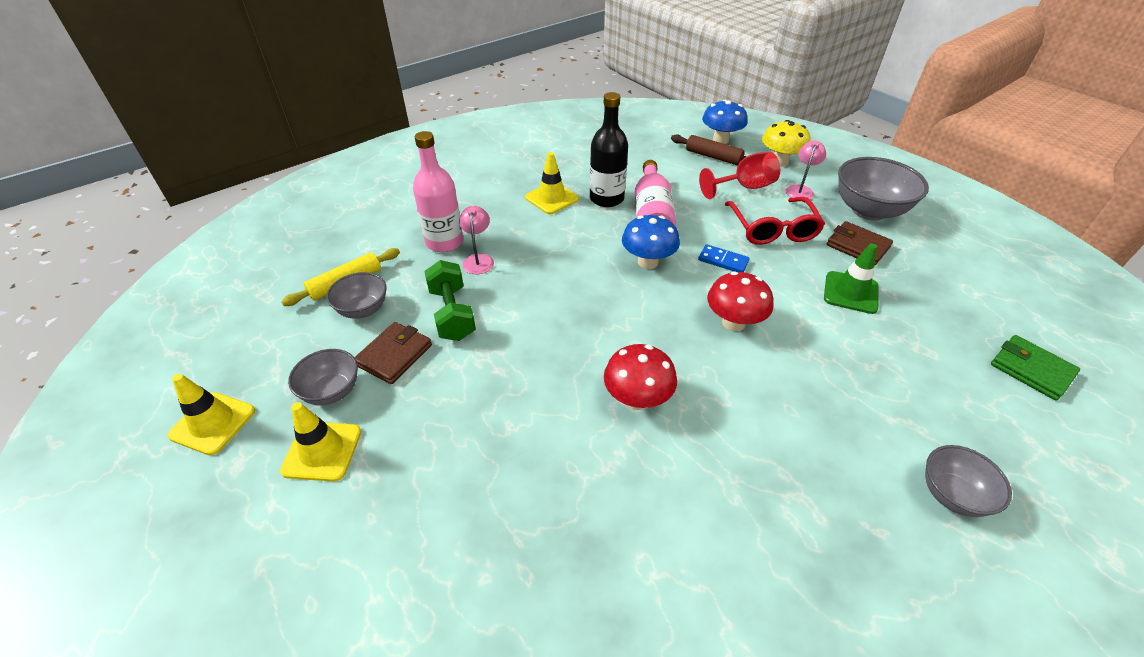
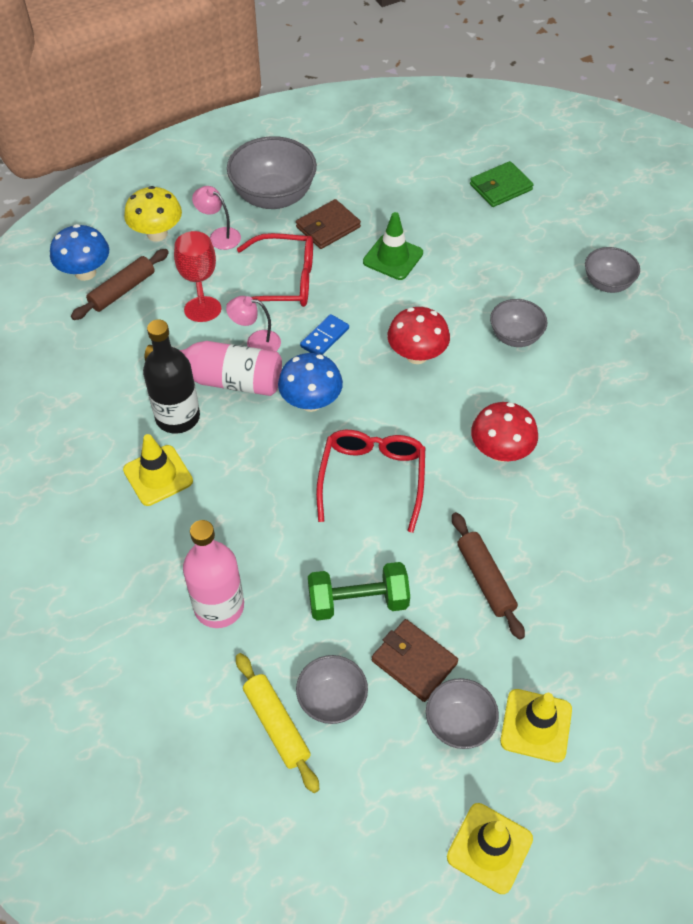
camera: 80 degrees left, 10 degrees up
pink lamp [459,206,494,274] -> pink lamp moved to [226,296,281,351]
none -> red glasses [316,430,425,533]
none -> brown rolling pin [452,512,525,640]
none -> grey bowl [490,299,548,347]

